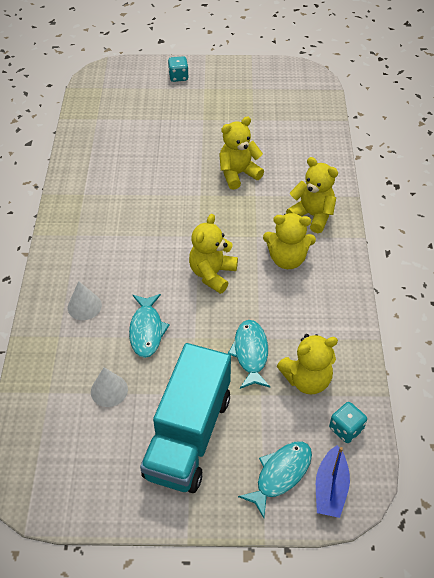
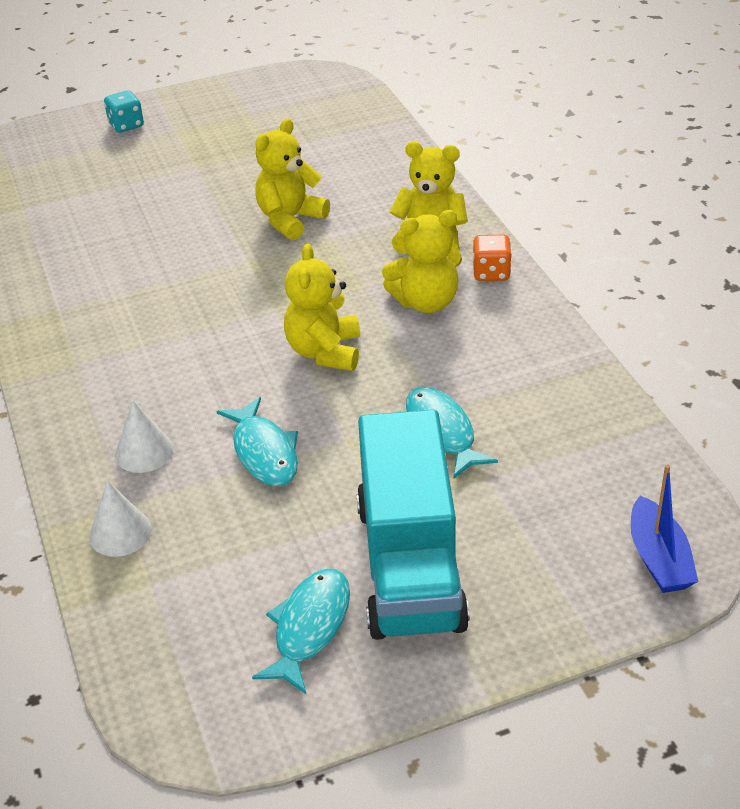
camera: 20 degrees left, 10 degrees down
white cone [91,367,128,407] -> white cone moved to [89,481,152,557]
turquoise fish [238,441,312,518] -> turquoise fish moved to [252,569,350,694]
yellow teddy bear [277,334,338,395] -> none
turquoise dice [329,402,367,443] -> none
none -> orange dice [472,235,512,281]

